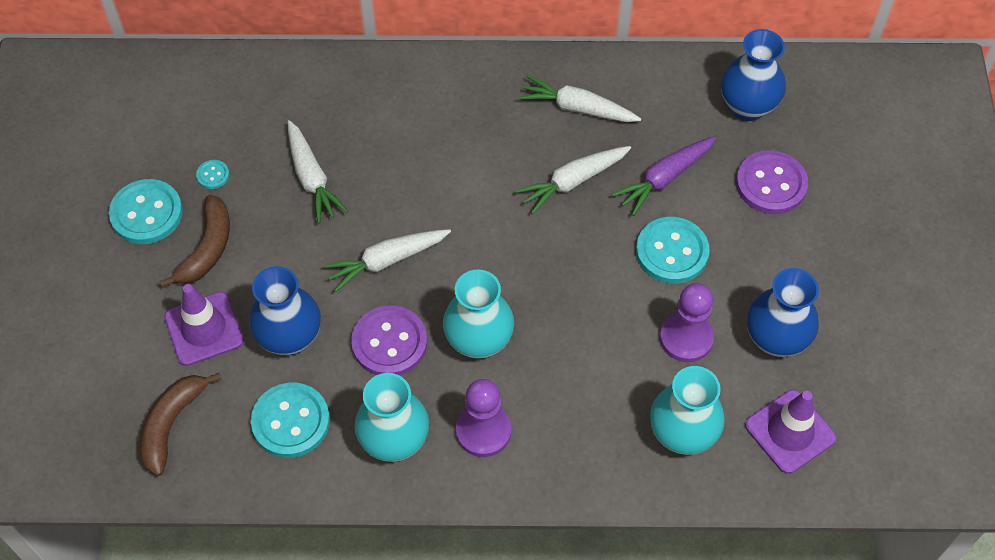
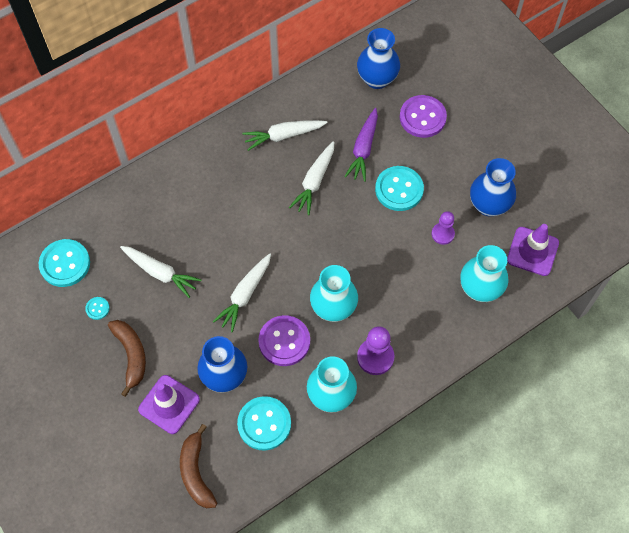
camera: 35 degrees left, 5 degrees up
turquoise button [109,179,183,244] -> turquoise button moved to [39,239,90,287]
purple pawn [660,283,714,362] -> purple pawn [431,211,455,245], size x0.66

